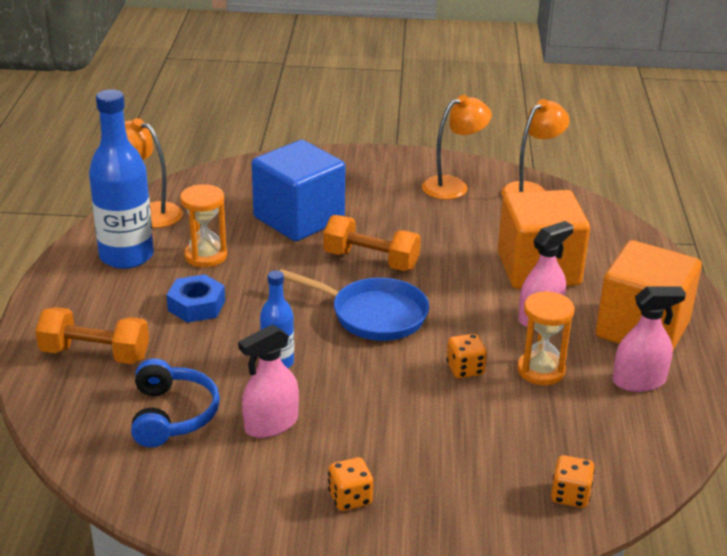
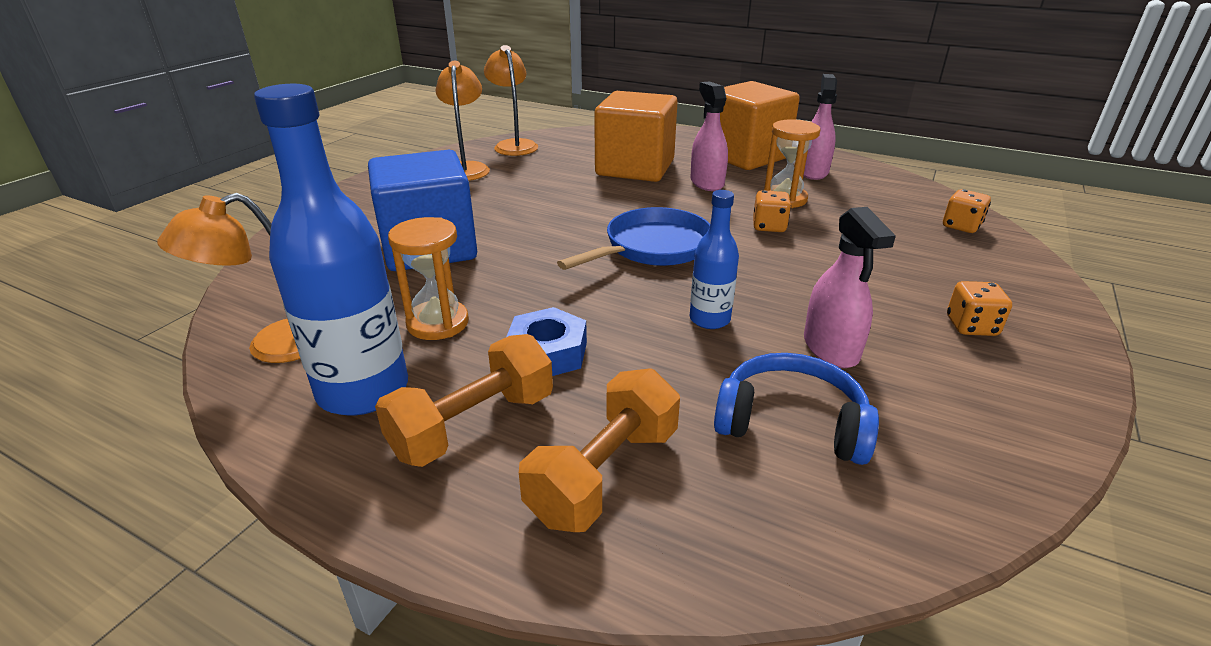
camera: 65 degrees left, 0 degrees up
orange dumbbell [323,215,421,271] -> orange dumbbell moved to [375,334,553,467]

